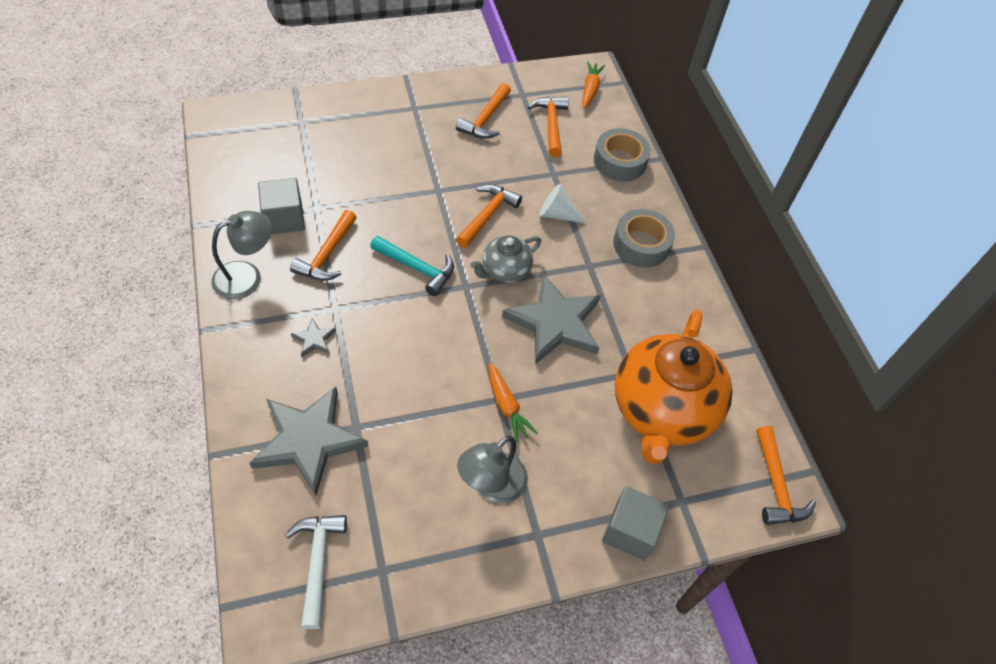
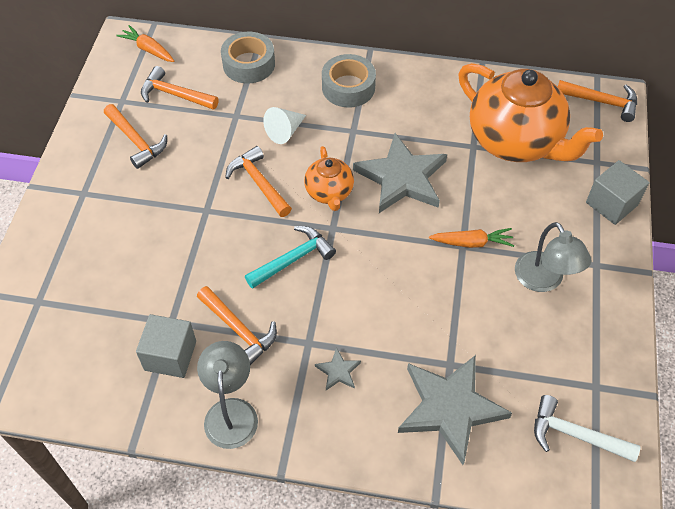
camera: 60 degrees left, 0 degrees up
grey teapot [470,236,541,283] -> orange teapot [304,146,354,211]

